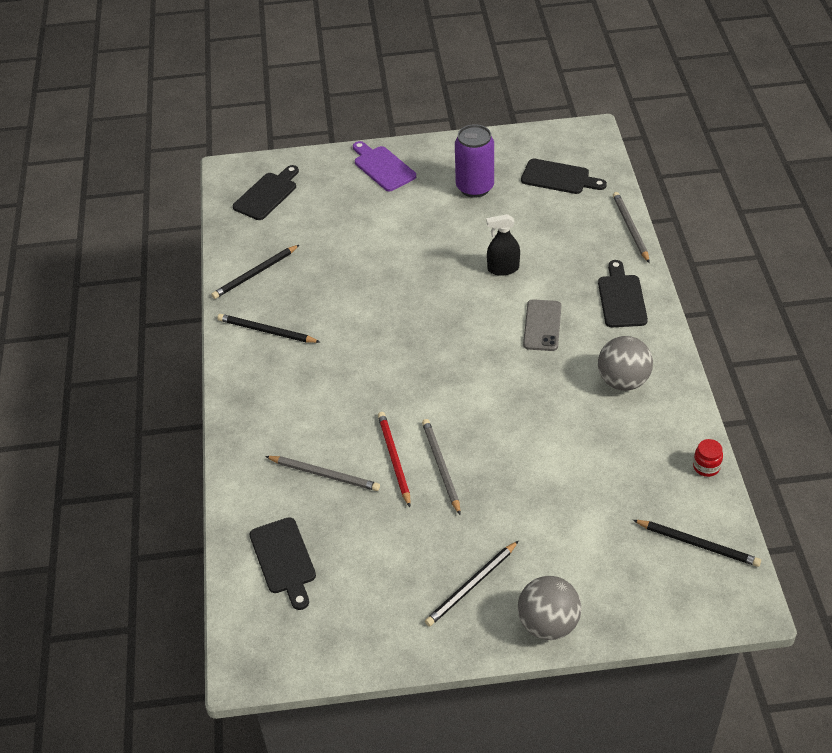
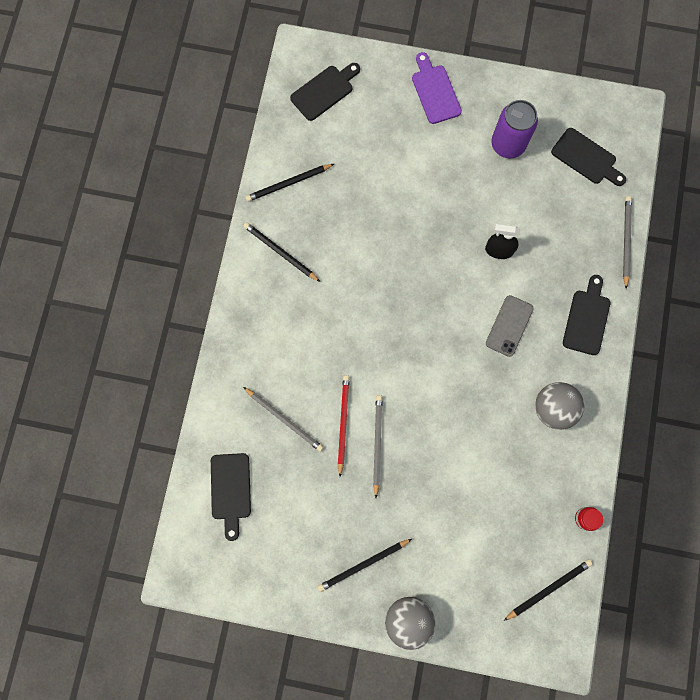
camera: 15 degrees right, 30 degrees up
black pencil [633,520,761,567] -> black pencil turned 75 degrees counterclockwise [504,559,593,621]

